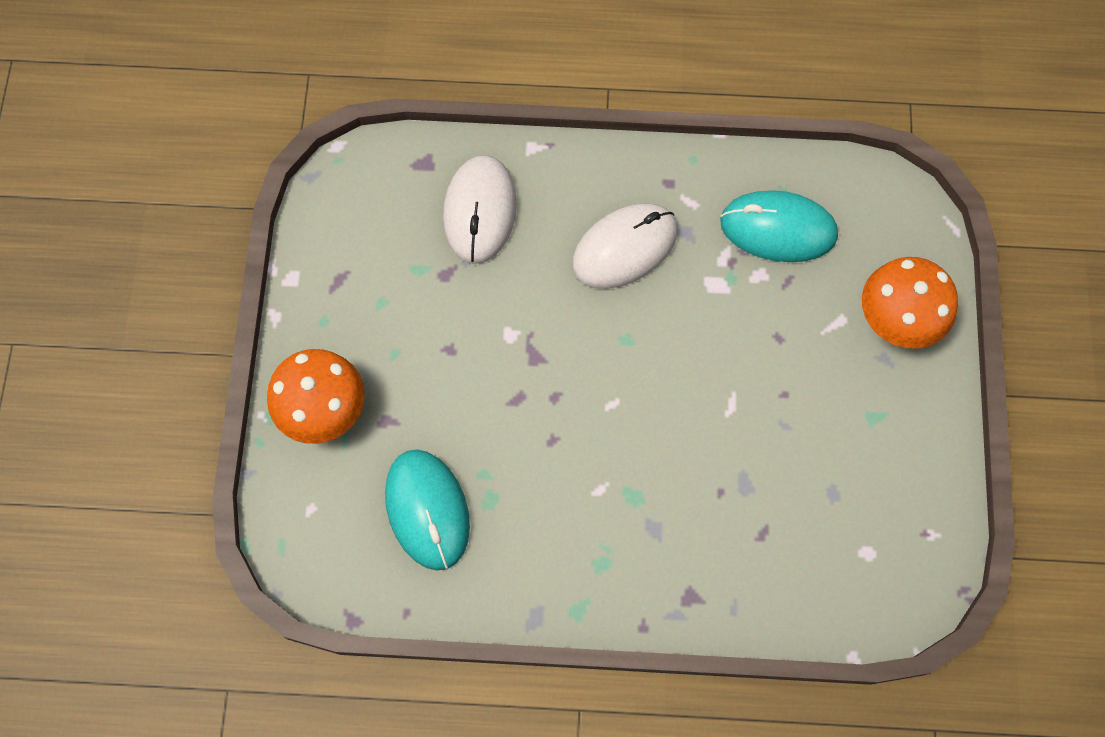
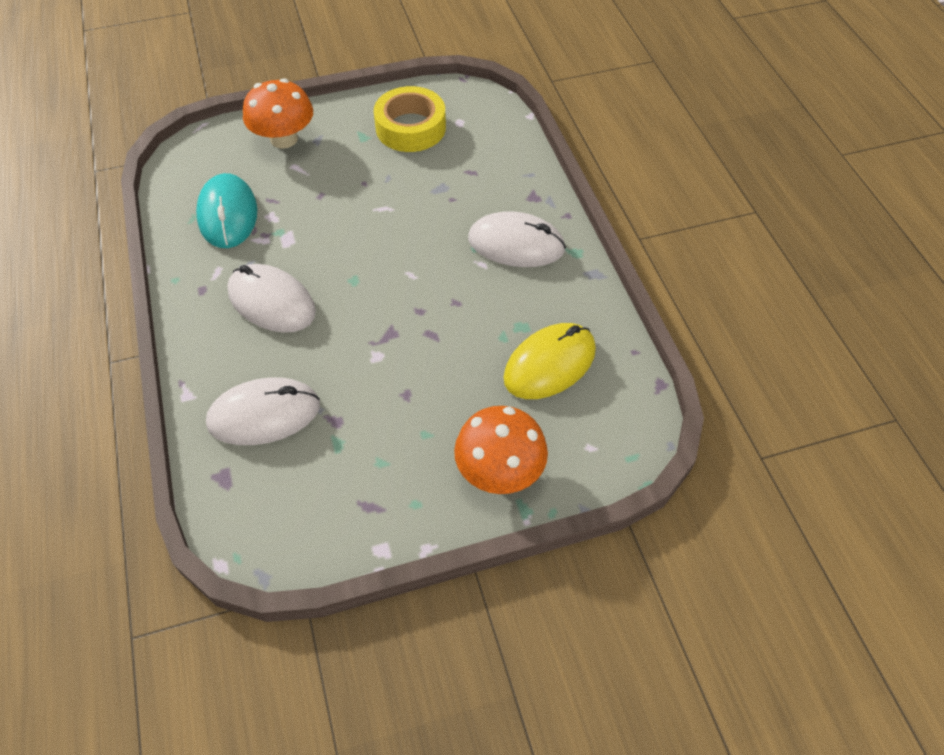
camera: 110 degrees left, 15 degrees down
turquoise mouse [385,449,470,571] -> yellow mouse [503,323,596,399]
none -> yellow tape [374,86,446,152]
none -> white mouse [468,211,566,267]

